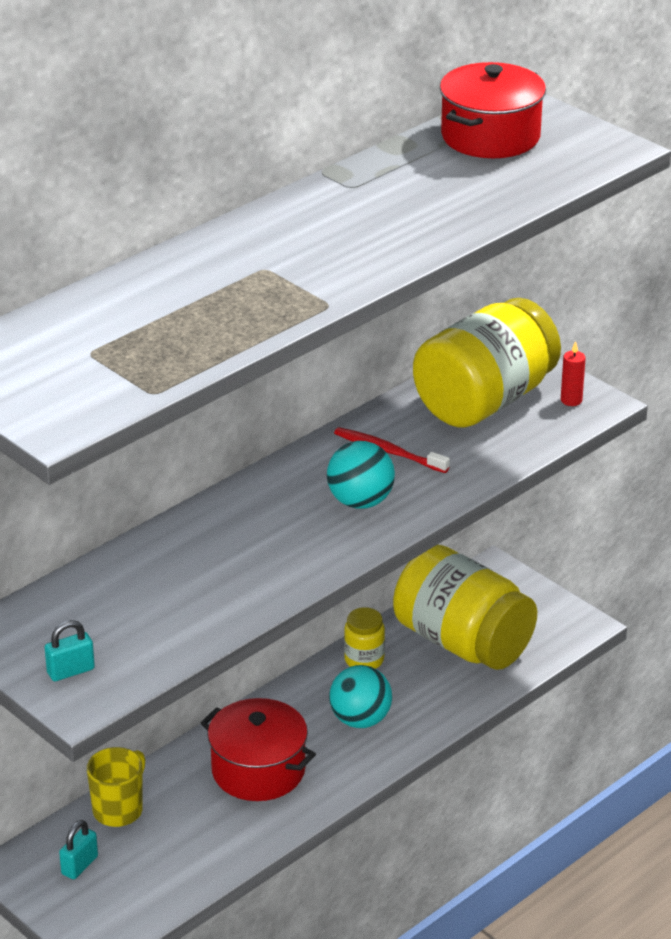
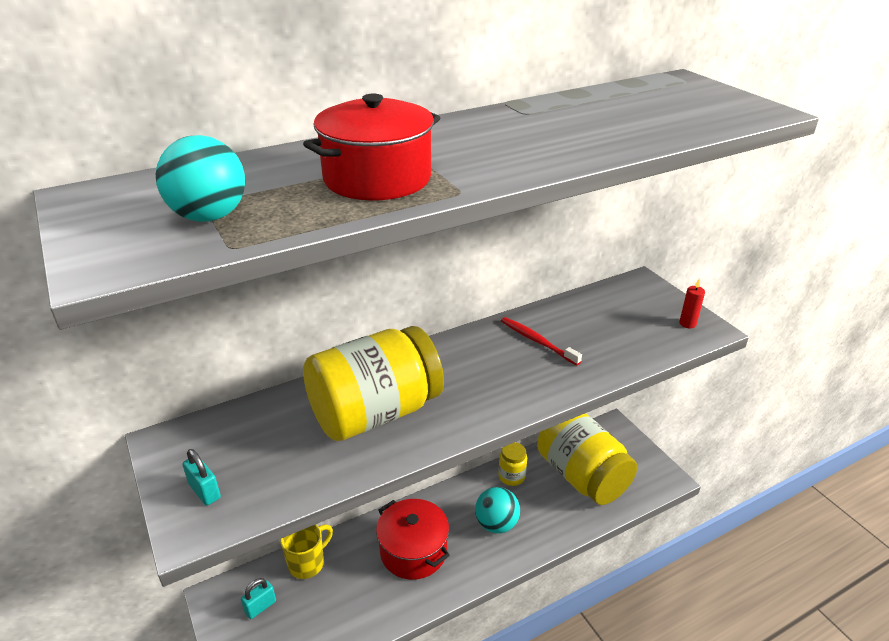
camera: 15 degrees right, 0 degrees up
turquoise padlock [45,620,95,681] -> turquoise padlock turned 60 degrees clockwise [182,449,221,505]
turquoise ball [327,441,395,509] -> turquoise ball moved to [156,135,245,222]
yellow jar [413,298,561,427] -> yellow jar moved to [303,326,444,441]
red pot [440,62,546,158] -> red pot moved to [303,94,440,200]

